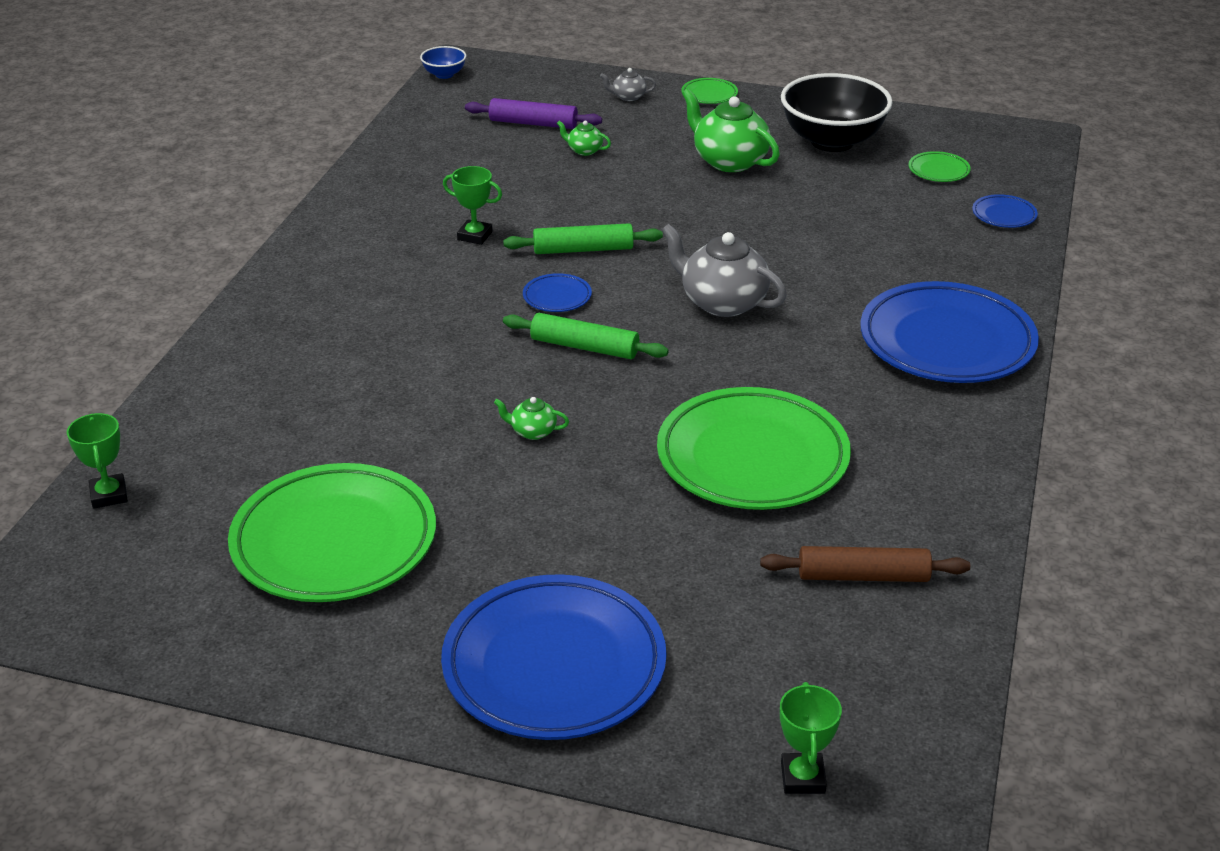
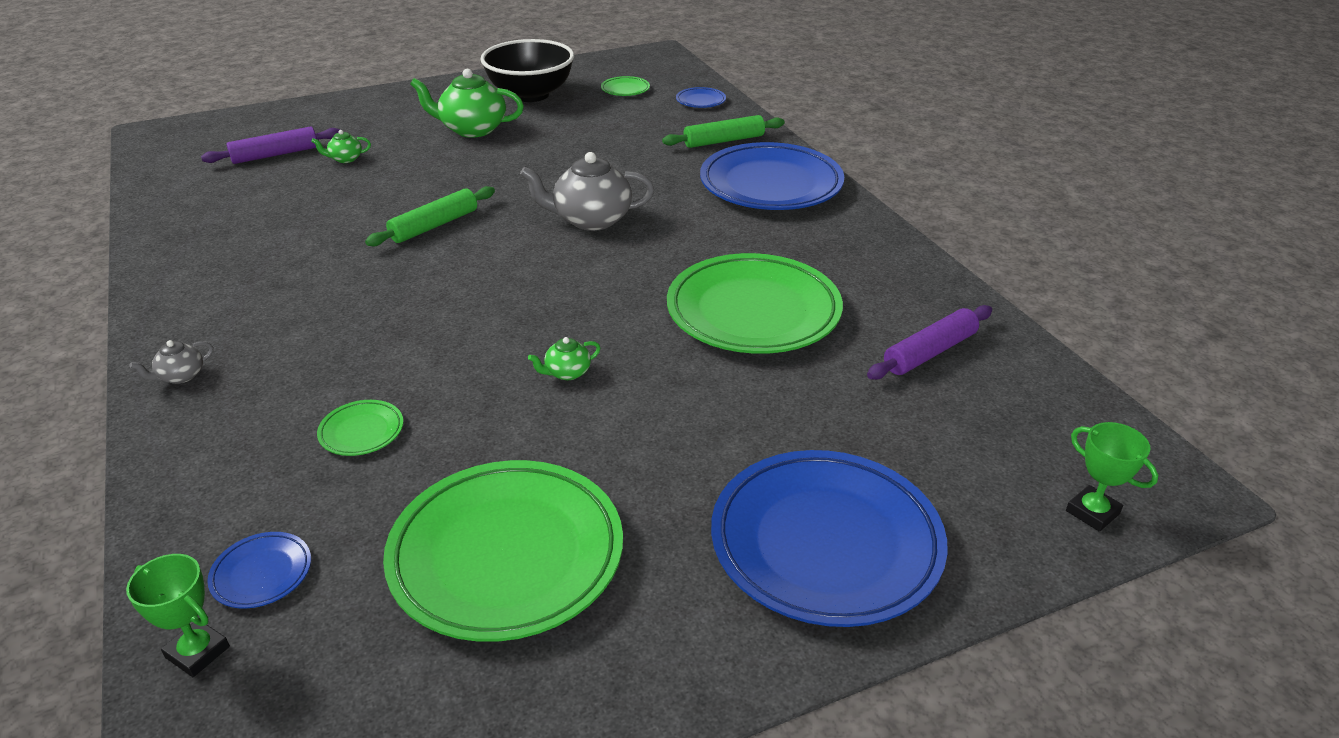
camera: 40 degrees left, 0 degrees up
blue bowl [420,46,466,79] -> none
green trophy [443,166,502,245] -> none
green rolling pin [503,313,669,359] -> green rolling pin moved to [662,115,785,148]
blue plate [523,273,592,312] -> blue plate moved to [207,532,311,609]
grey teapot [600,68,656,101] -> grey teapot moved to [130,340,213,384]
green plate [681,78,738,104] -> green plate moved to [317,400,403,456]
brown rolling pin [760,546,970,582] -> purple rolling pin [867,305,992,380]

